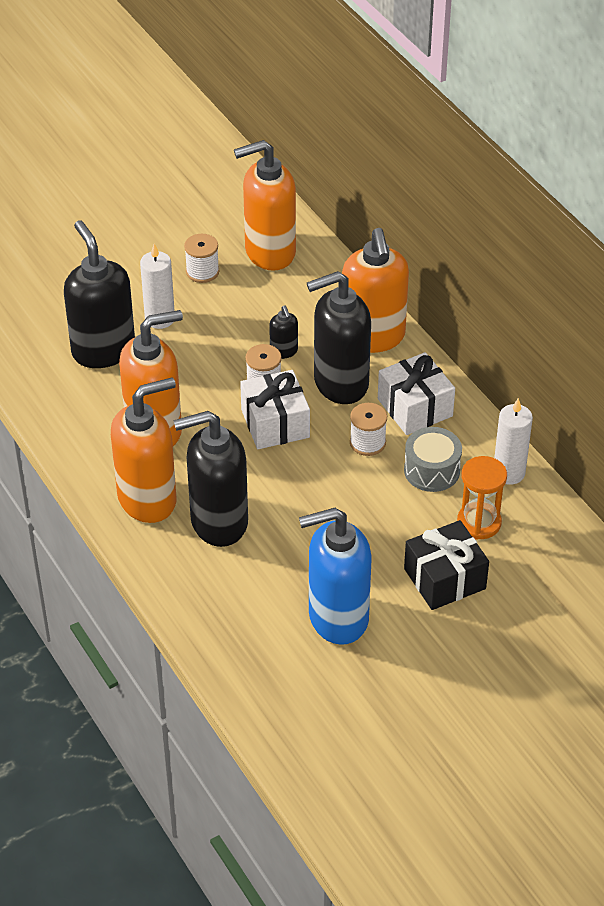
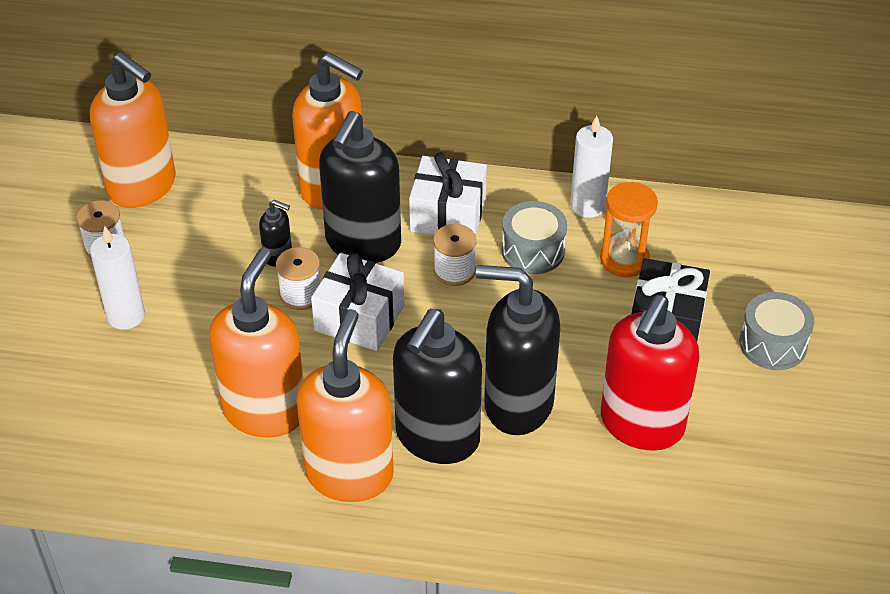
camera: 50 degrees left, 0 degrees up
black soap dispenser [64,220,135,368] -> black soap dispenser moved to [476,265,560,435]
orange soap dispenser [234,140,296,271] -> orange soap dispenser turned 75 degrees counterclockwise [90,52,176,208]
blue soap dispenser [299,508,372,645] -> red soap dispenser [601,295,699,450]
none -> grey drum [739,292,814,370]

